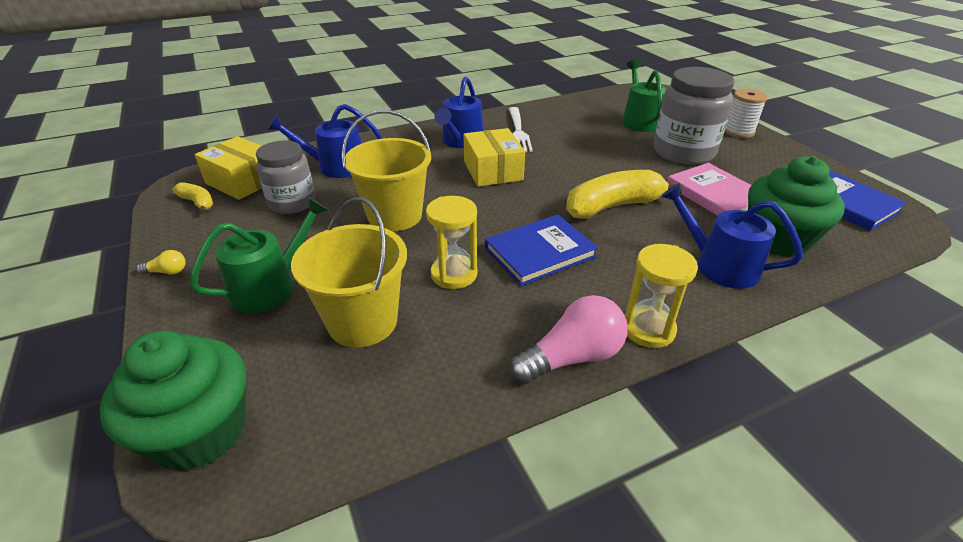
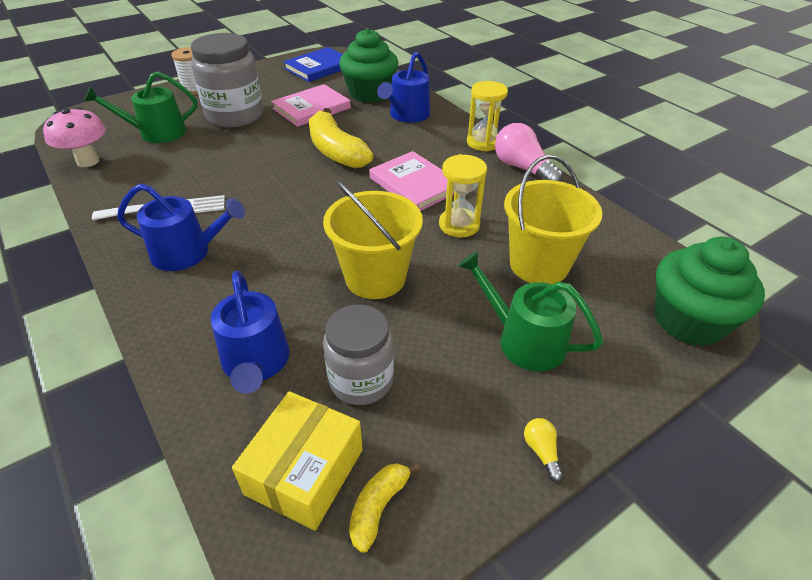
camera: 100 degrees left, 5 degrees up
yellow box [464,128,525,187] -> none
blue book [485,215,598,286] -> pink book [369,151,454,211]
none -> pink mushroom [43,107,106,167]

